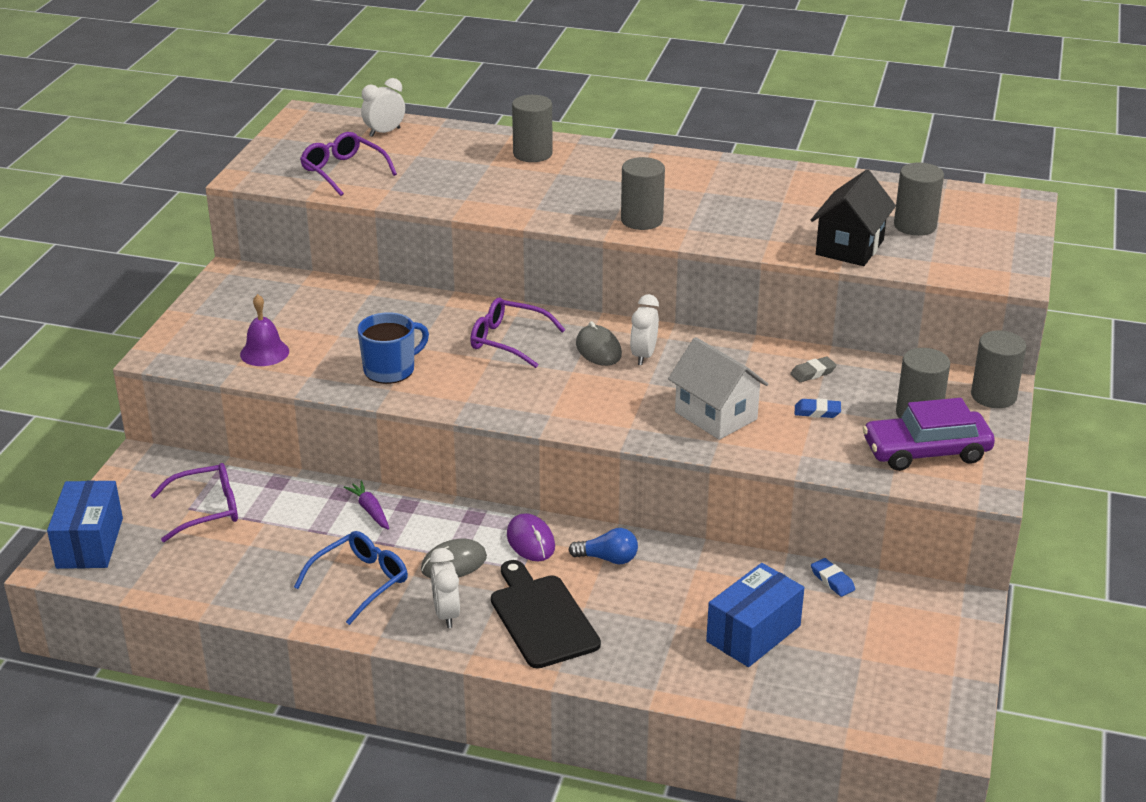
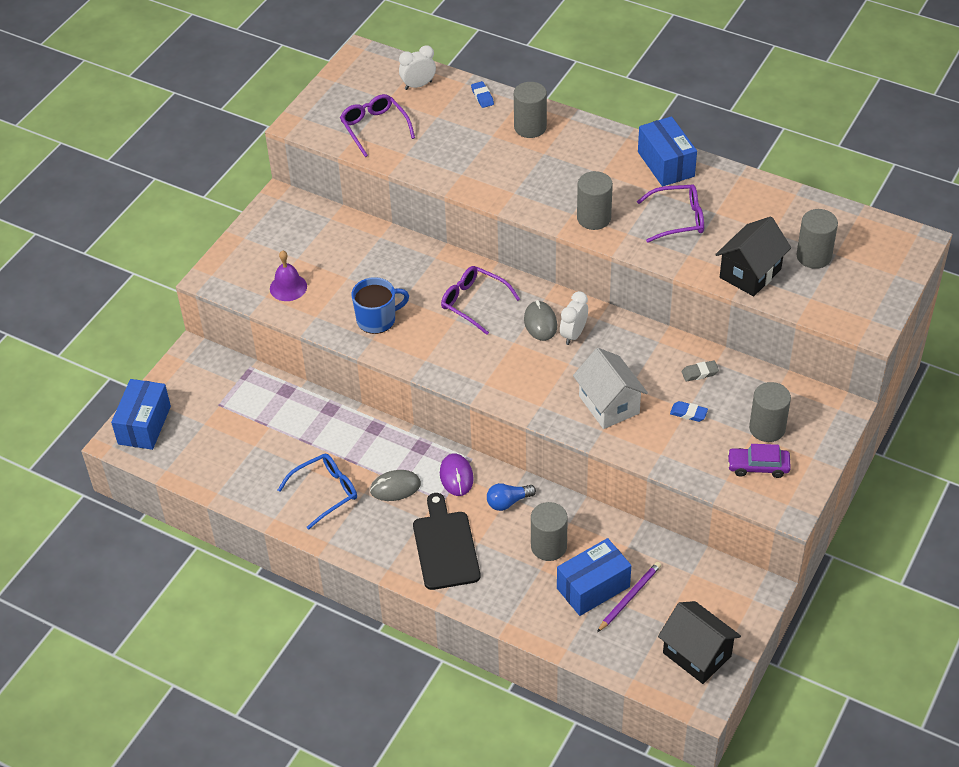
camera: 15 degrees right, 15 degrees up
purple glasses [151,463,238,542] -> purple glasses moved to [637,184,704,243]
purple carrot [344,480,389,530] -> none
white clock [430,548,460,628] -> none
blue light bulb [569,528,638,565] -> blue light bulb turned 135 degrees clockwise [487,483,536,511]
blue eraser [811,558,855,597] -> blue eraser moved to [471,81,494,108]
purple car [863,398,995,471] -> purple car [727,444,791,478], size x0.64
grey cylinder [971,330,1026,408] -> grey cylinder moved to [531,502,568,561]
none -> purple pencil [597,562,661,632]
none -> blue box [638,116,697,187]
none -> black house [658,601,741,684]

